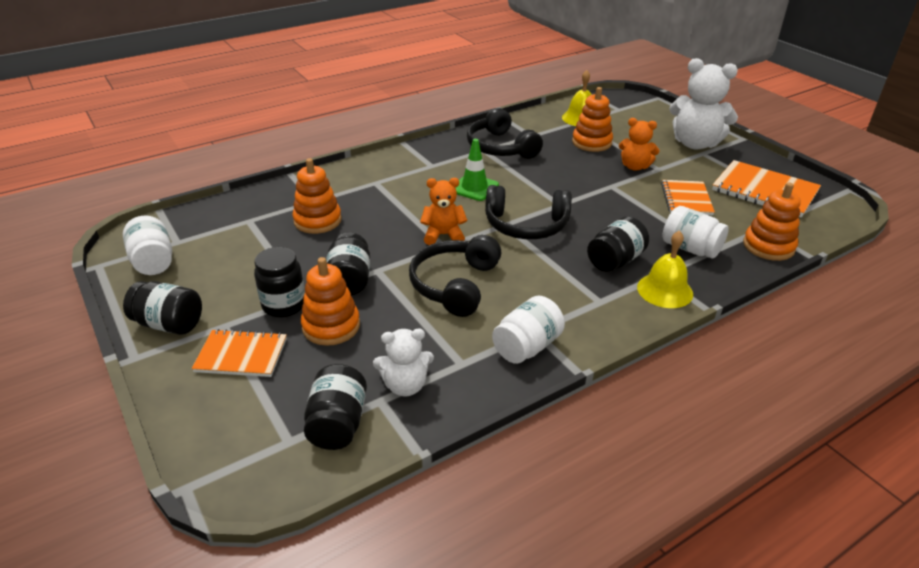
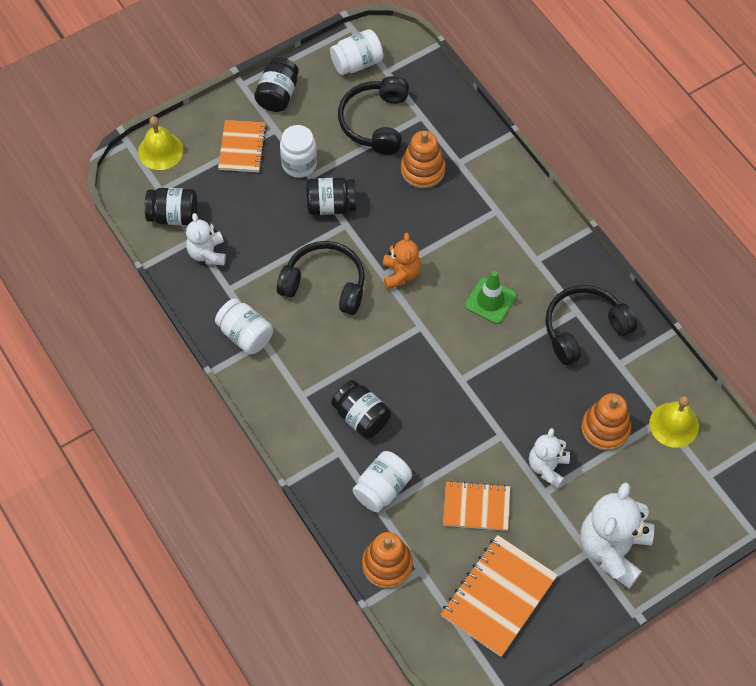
camera: 90 degrees right, 25 degrees up
black jar [254,247,305,318] -> white jar [280,125,317,178]
orange stacking toy [301,257,360,346] -> none
black headphones [485,185,572,239] -> black headphones moved to [338,76,409,155]
orange teddy bear [619,118,660,171] -> white teddy bear [529,428,570,488]
yellow bell [637,230,693,308] -> yellow bell moved to [138,116,183,170]

